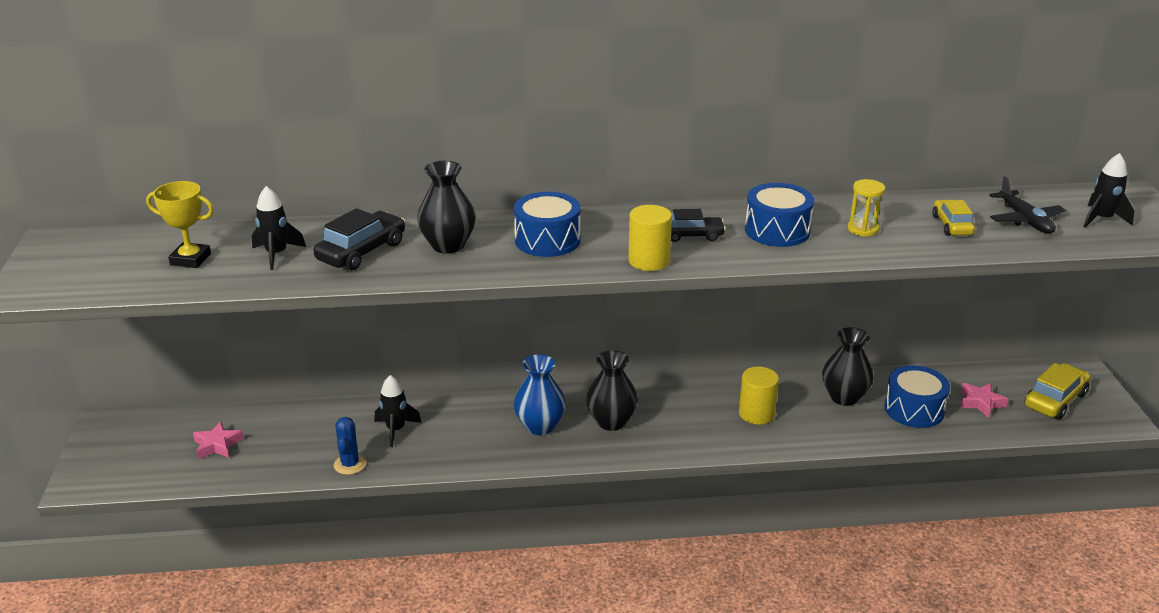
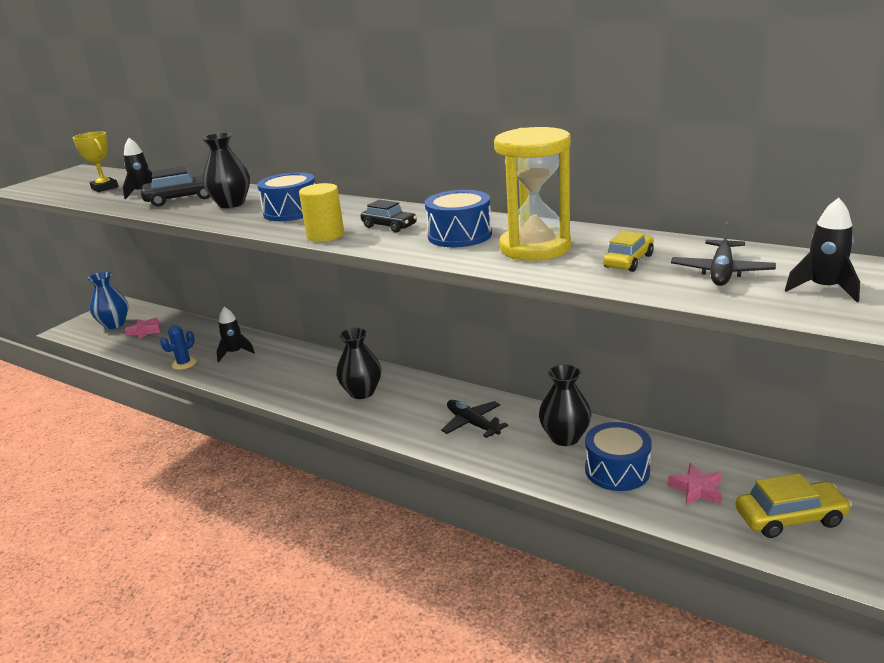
camera: 40 degrees right, 5 degrees down
blue vase [514,354,566,435] -> blue vase moved to [87,272,128,329]
yellow cylinder [739,367,779,425] -> black plane [441,400,508,438]
yellow hourglass [848,179,885,237] -> yellow hourglass [494,127,571,261], size x2.18

